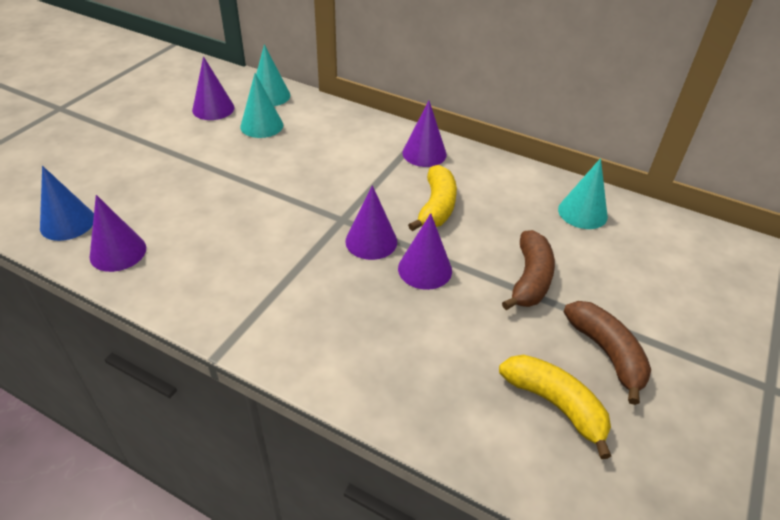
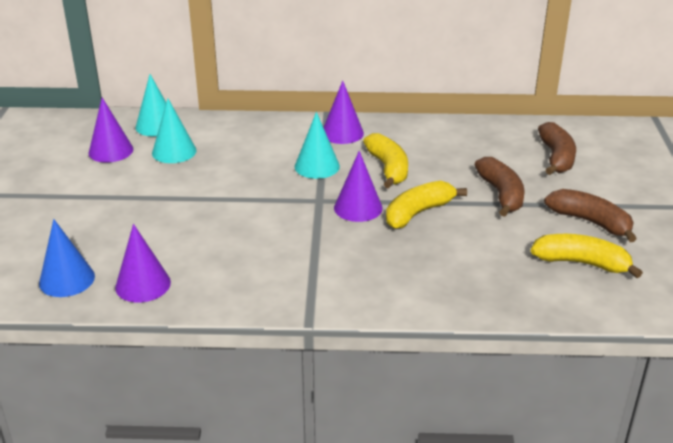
camera: 25 degrees left, 10 degrees down
purple cone [398,213,452,290] -> yellow banana [386,181,467,229]
turquoise cone [558,158,608,229] -> turquoise cone moved to [295,112,340,179]
none -> brown banana [538,122,576,175]

